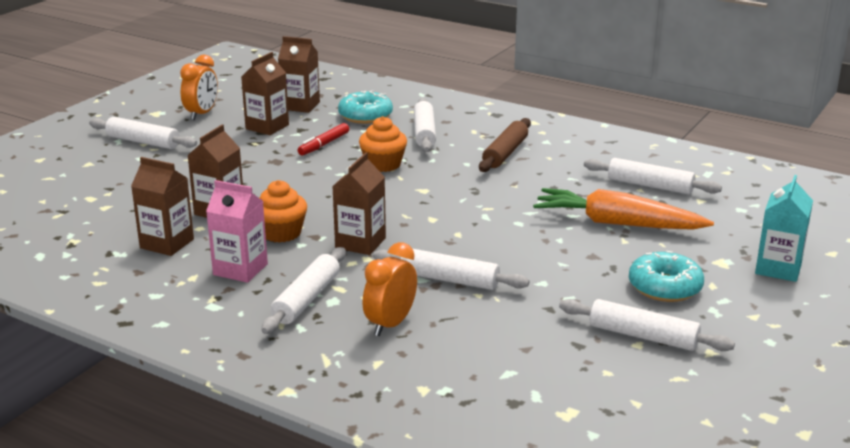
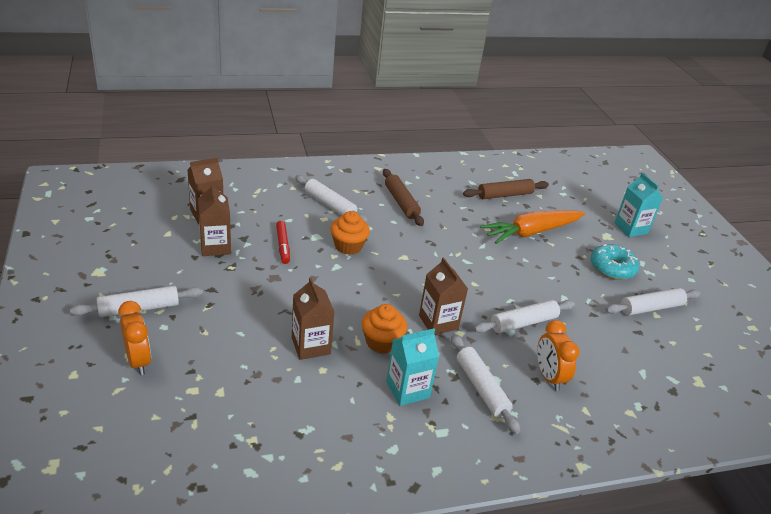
camera: 50 degrees left, 10 degrees up
brown carton [131,157,194,256] -> none
orange clock [180,55,218,120] -> orange clock moved to [118,301,151,375]
pink carton [206,180,268,283] -> turquoise carton [386,328,439,406]
turquoise donut [338,90,393,124] -> none
white rolling pin [584,158,722,194] -> brown rolling pin [463,179,549,199]

